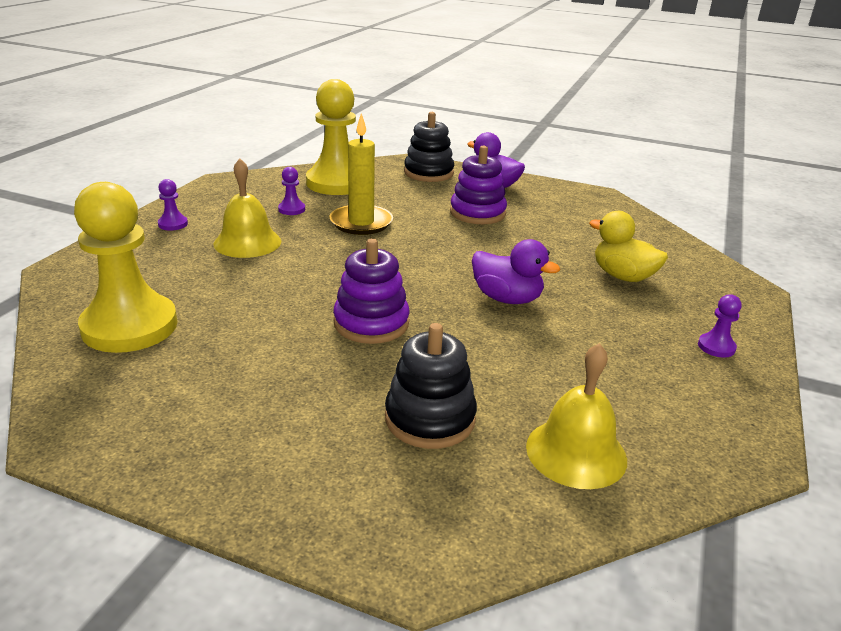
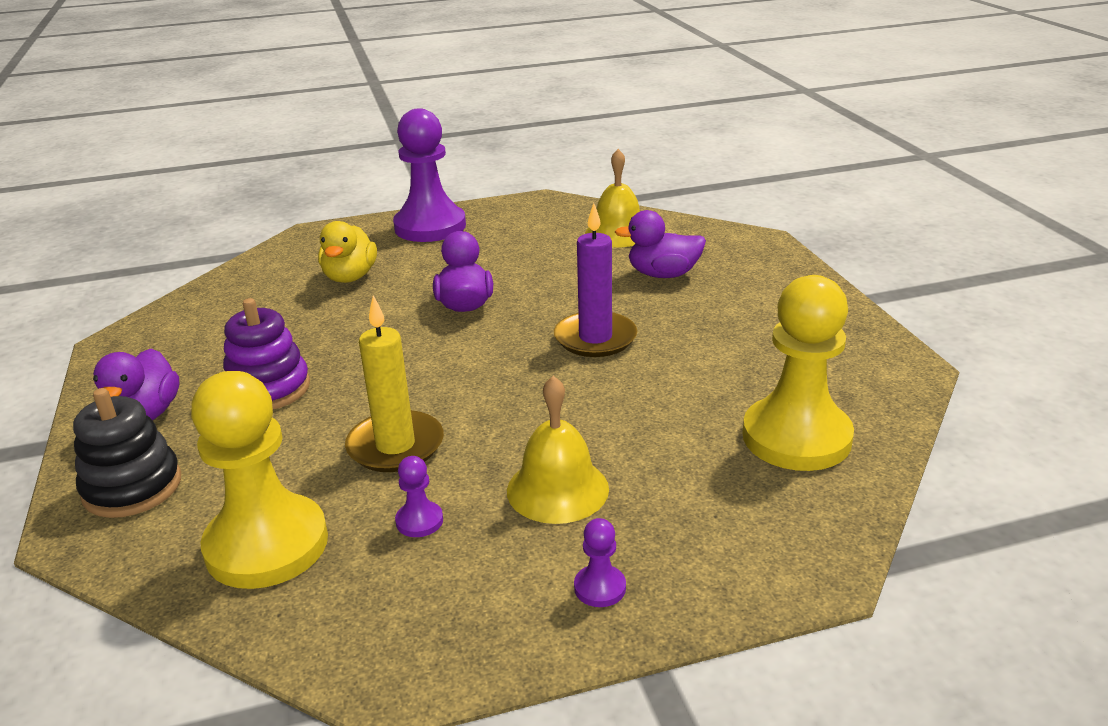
camera: 125 degrees left, 0 degrees up
purple stacking toy [333,239,410,344] -> purple candle [554,203,637,357]
black stacking toy [385,323,477,449] -> purple duck [615,210,706,278]
purple pawn [698,294,742,357] -> purple pawn [393,108,466,242], size x2.49

